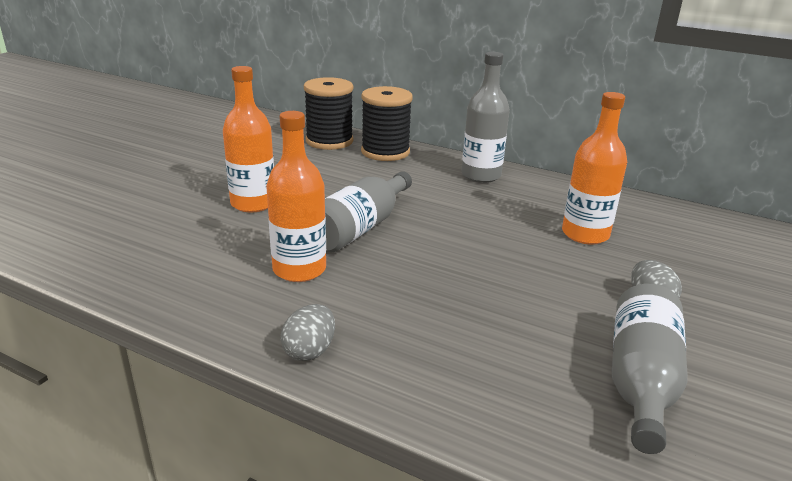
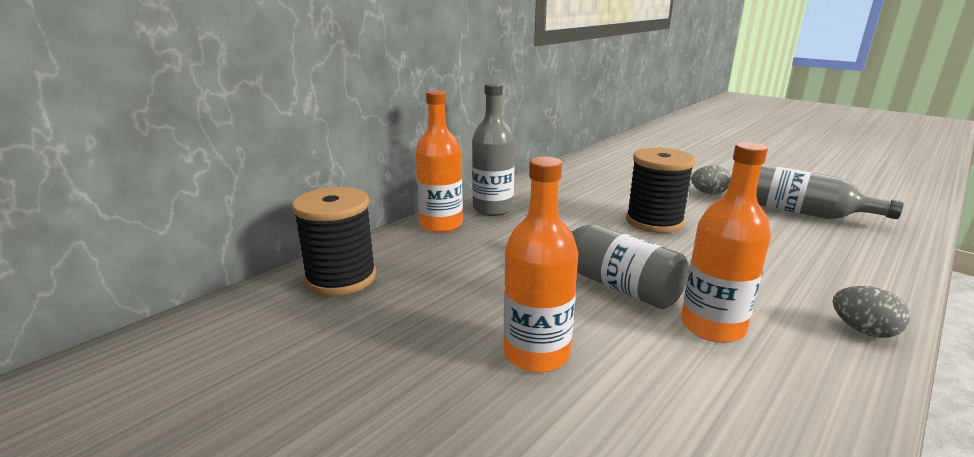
camera: 75 degrees left, 5 degrees down
black spool [361,86,413,161] -> black spool moved to [626,148,695,233]
orange bottle [562,92,627,245] -> orange bottle moved to [415,90,463,233]

